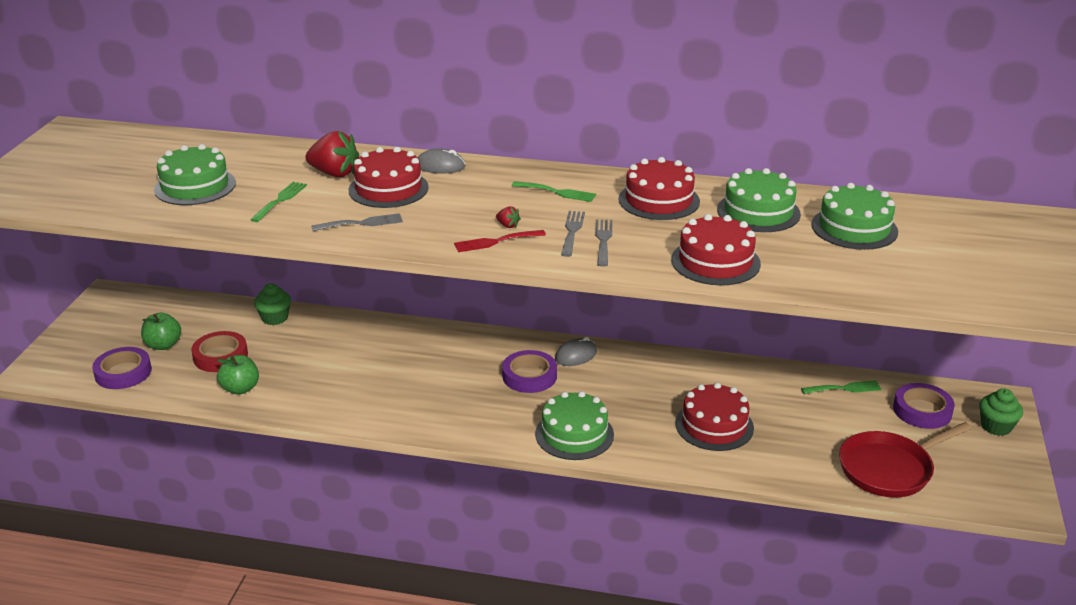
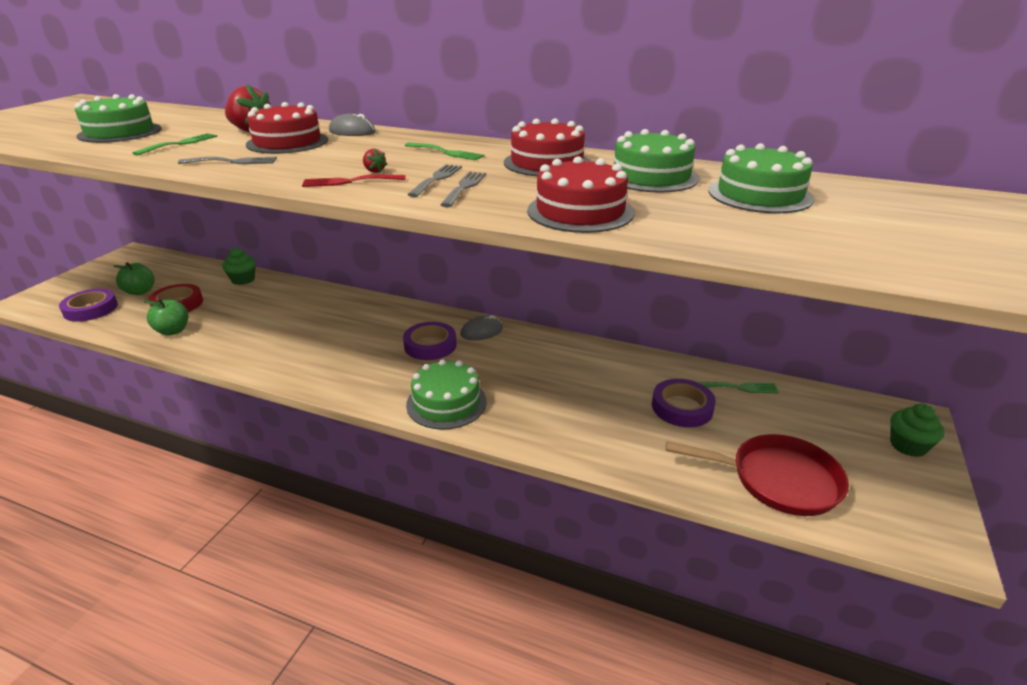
camera: 10 degrees right, 0 degrees up
red cake [675,383,754,451] -> none
red pan [839,422,972,497] -> red pan turned 150 degrees counterclockwise [666,434,849,516]
purple tape [893,383,955,429] -> purple tape moved to [652,379,716,427]

